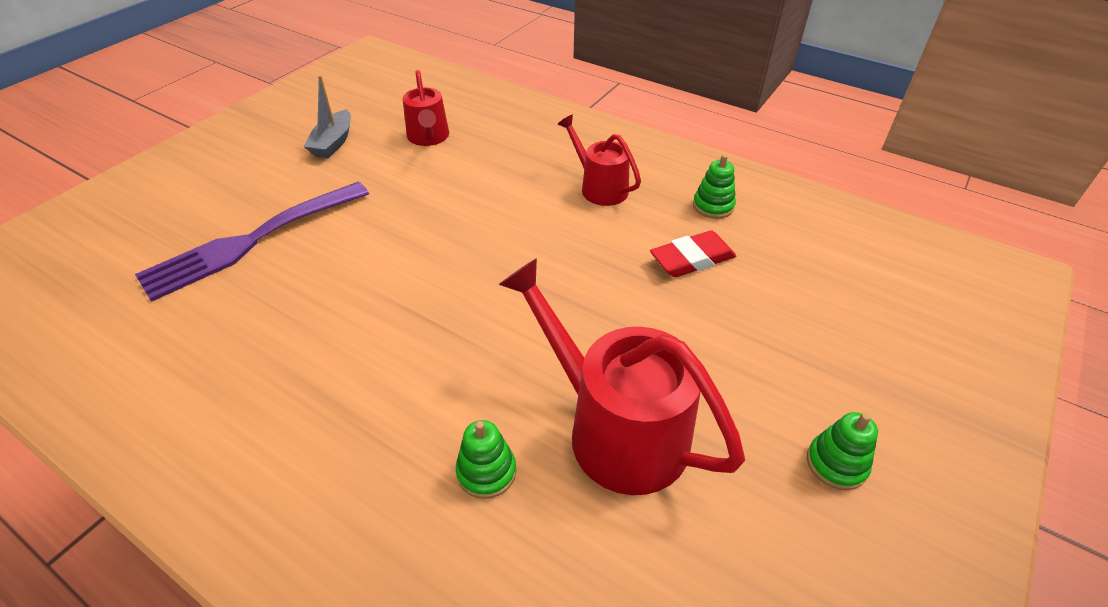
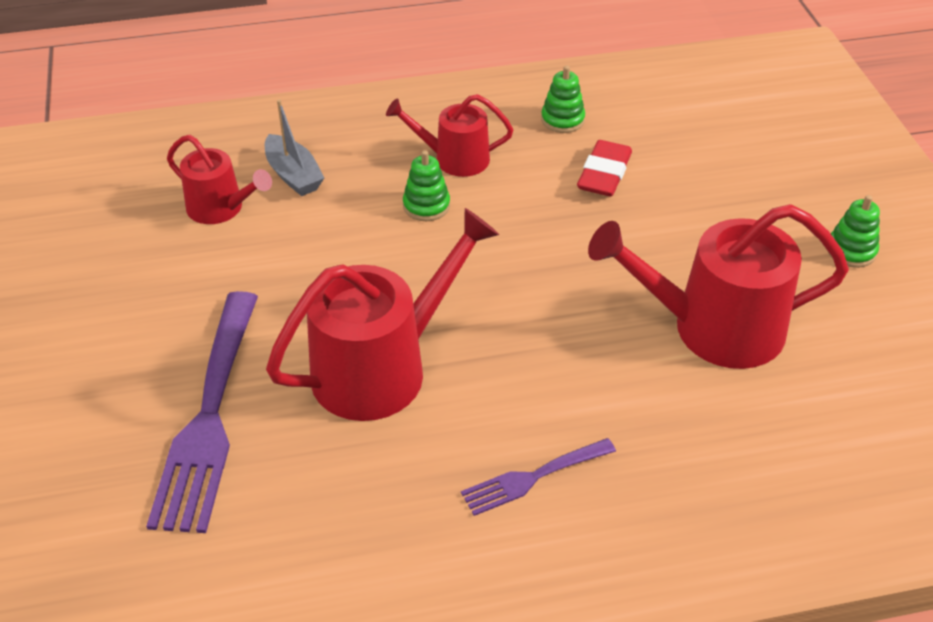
camera: 45 degrees left, 0 degrees up
grey boat [304,75,351,158] -> grey boat moved to [265,99,324,196]
green stacking toy [456,420,516,499] -> green stacking toy moved to [403,150,450,221]
none -> red watering can [266,208,499,421]
none -> purple fork [461,438,616,516]

